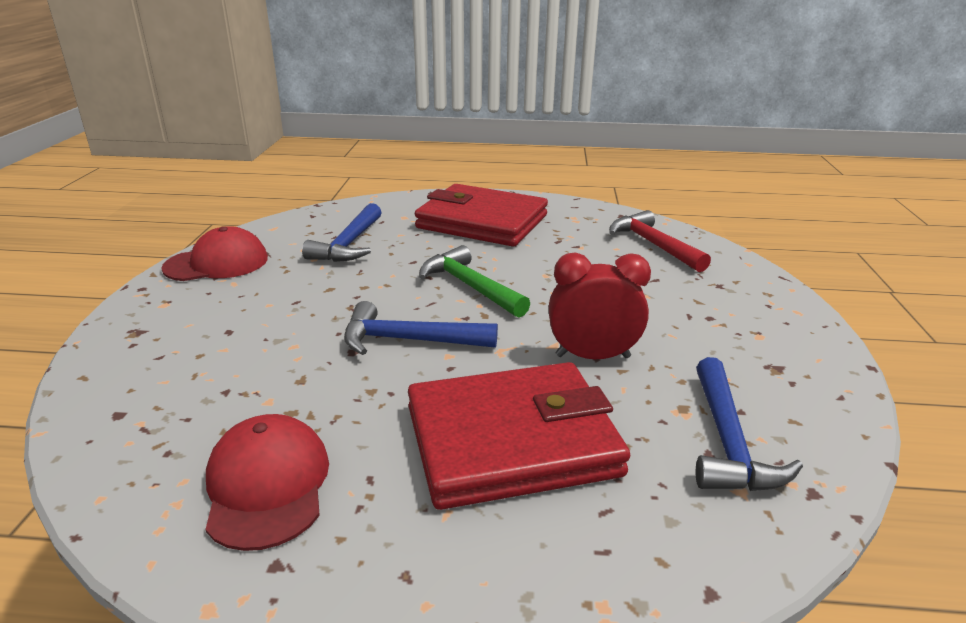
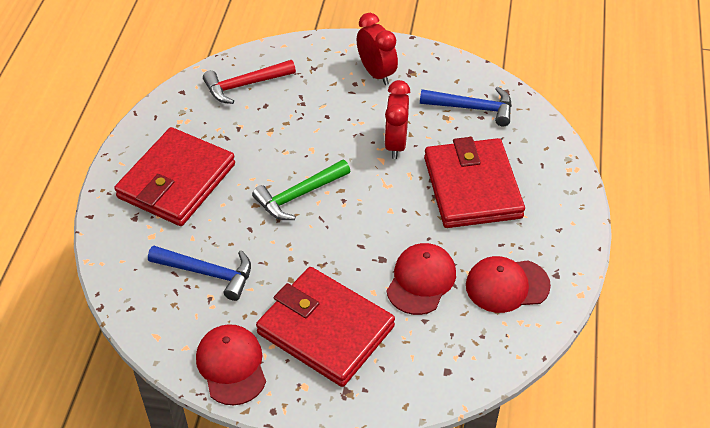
camera: 85 degrees left, 20 degrees up
blue hammer [344,301,498,355] -> none
none -> red wallet [256,267,395,387]
none -> red clock [357,13,398,85]
none -> red cap [386,243,456,315]

